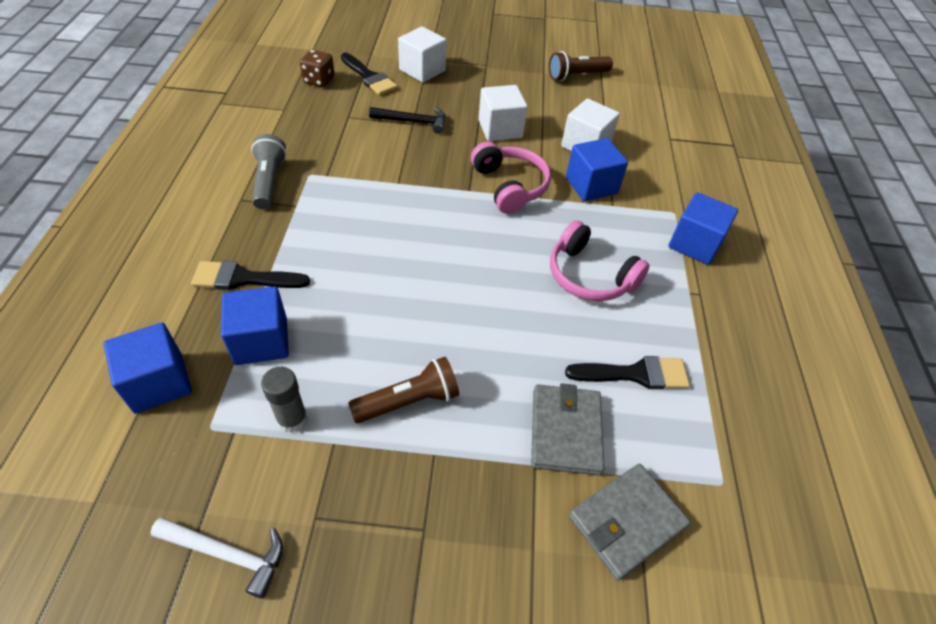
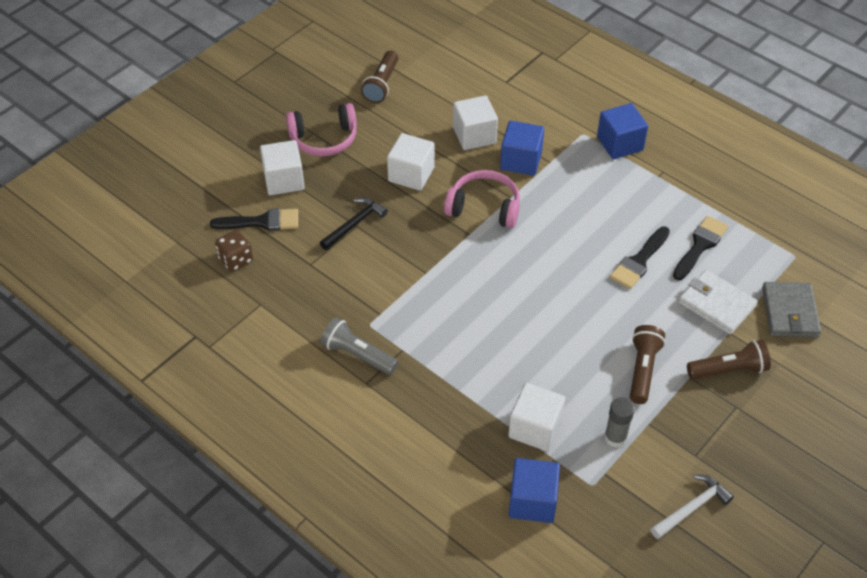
camera: 50 degrees left, 0 degrees up
black brush [191,261,310,290] -> black brush moved to [610,227,670,289]
blue cube [221,286,289,365] -> white cube [508,383,565,451]
grey wallet [531,383,604,475] -> white wallet [679,270,758,334]
pink headphones [550,220,650,301] -> pink headphones moved to [286,103,357,157]
none -> brown flashlight [687,340,771,379]

